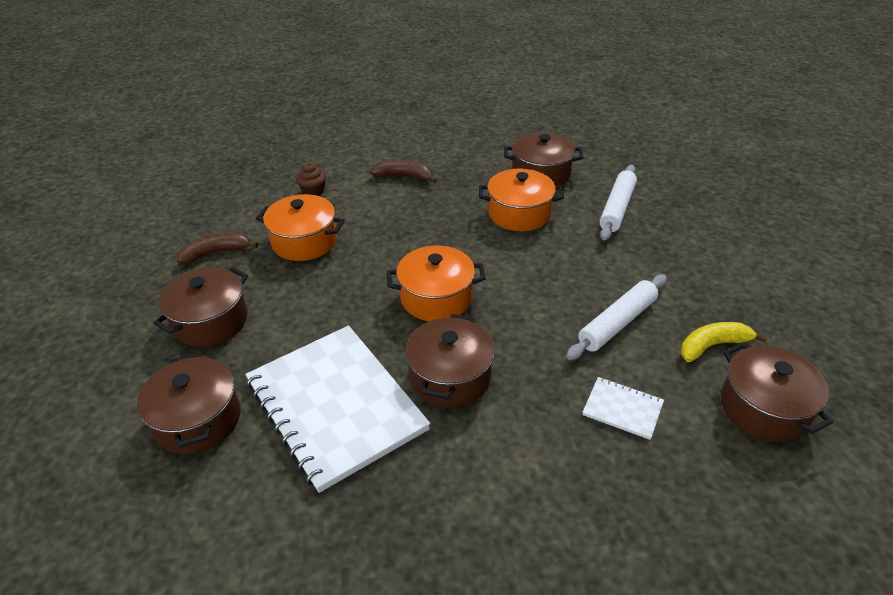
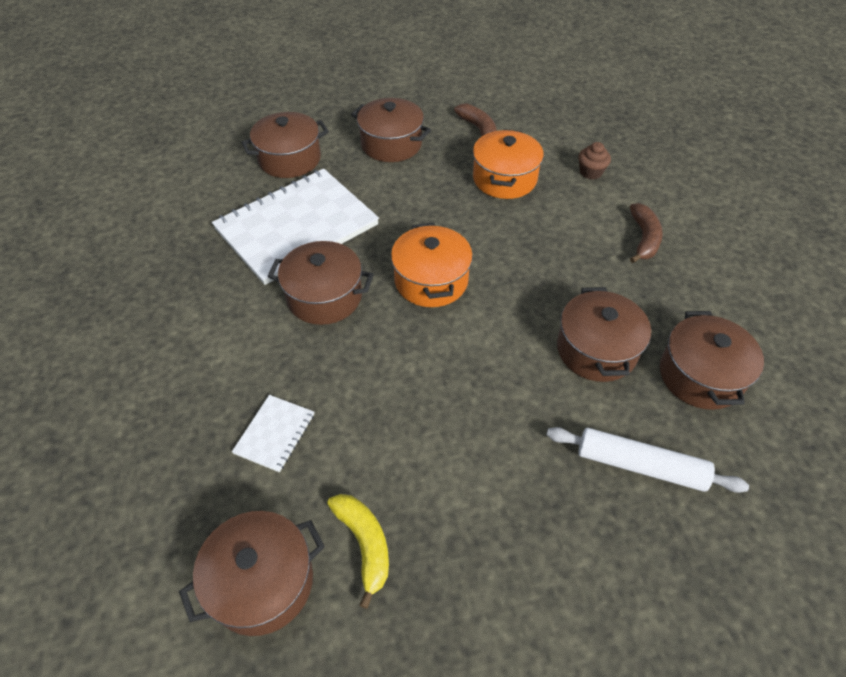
camera: 85 degrees right, 10 degrees up
orange pot [479,168,564,231] -> brown pot [557,287,651,382]
white rolling pin [566,274,667,360] -> none

